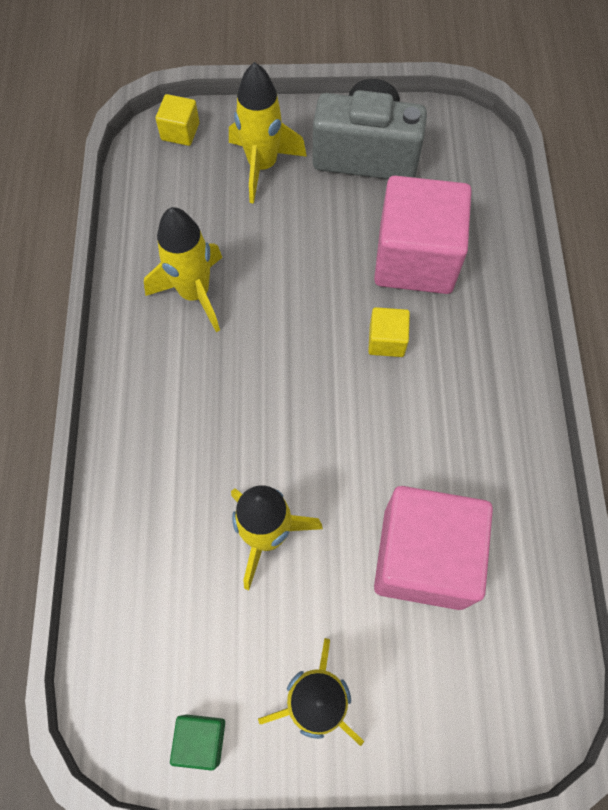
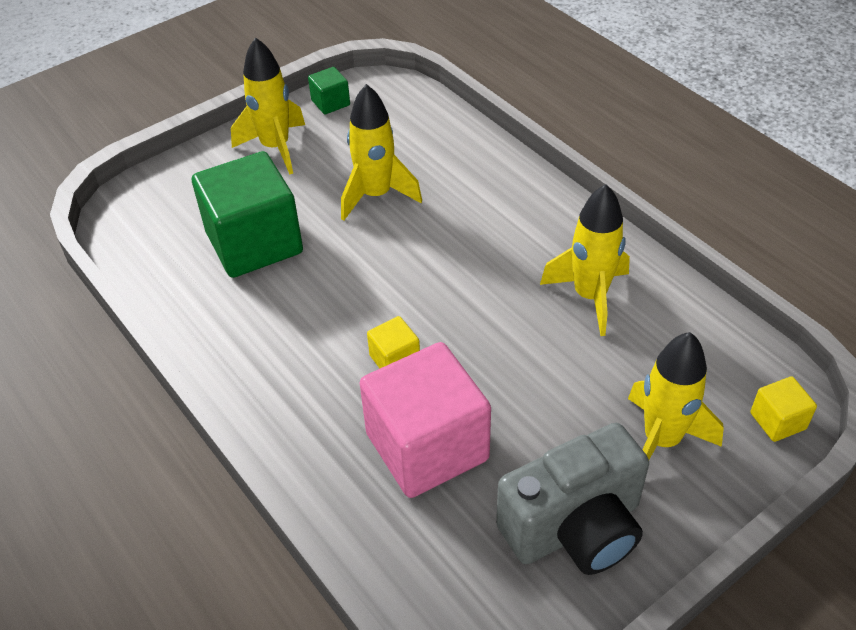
camera: 145 degrees right, 20 degrees down
pink cube [374,486,493,610] -> green cube [192,151,303,278]

